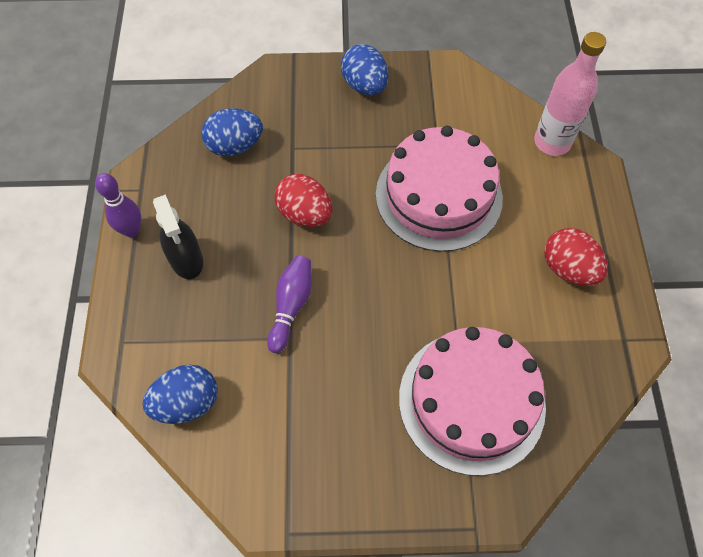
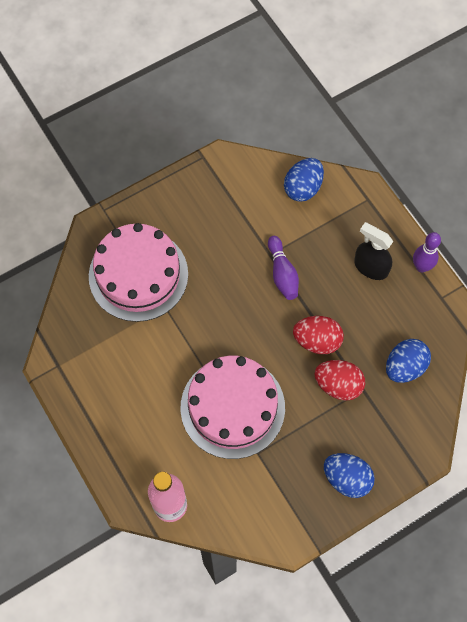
camera: 150 degrees right, 5 degrees up
red egg [544,228,608,286] -> red egg moved to [315,360,365,401]

